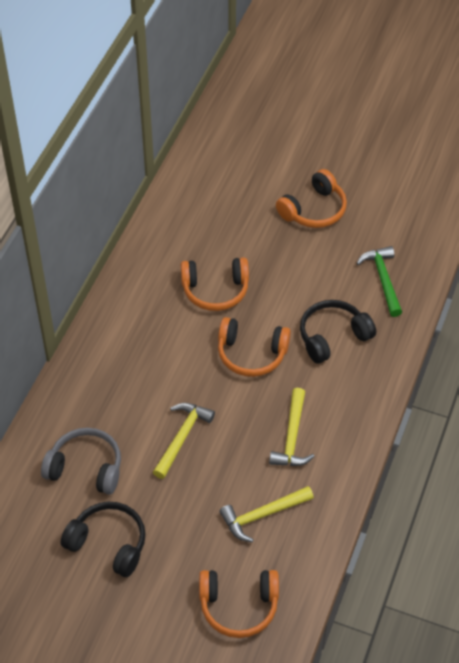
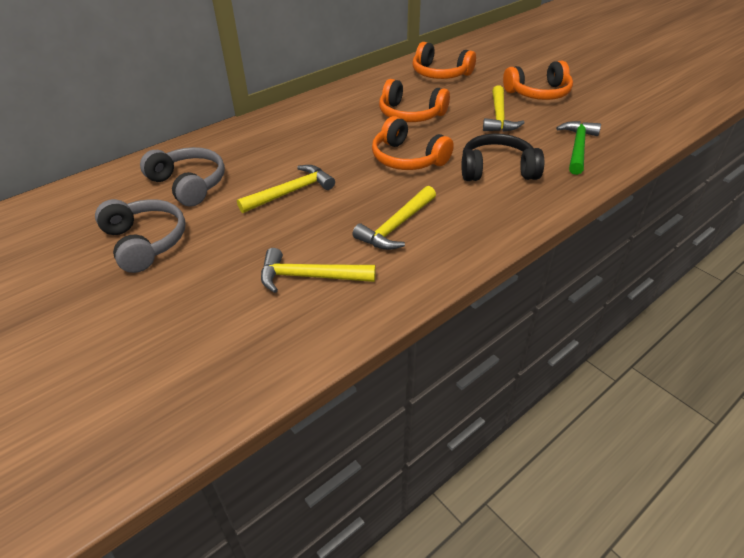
camera: 30 degrees right, 10 degrees down
black headphones [61,502,146,577] -> grey headphones [95,199,185,273]
orange headphones [199,570,279,638] -> orange headphones moved to [412,42,476,79]
none -> yellow hammer [483,85,525,132]

